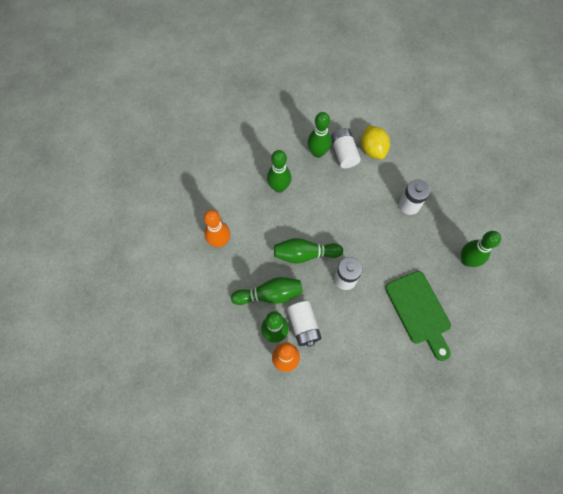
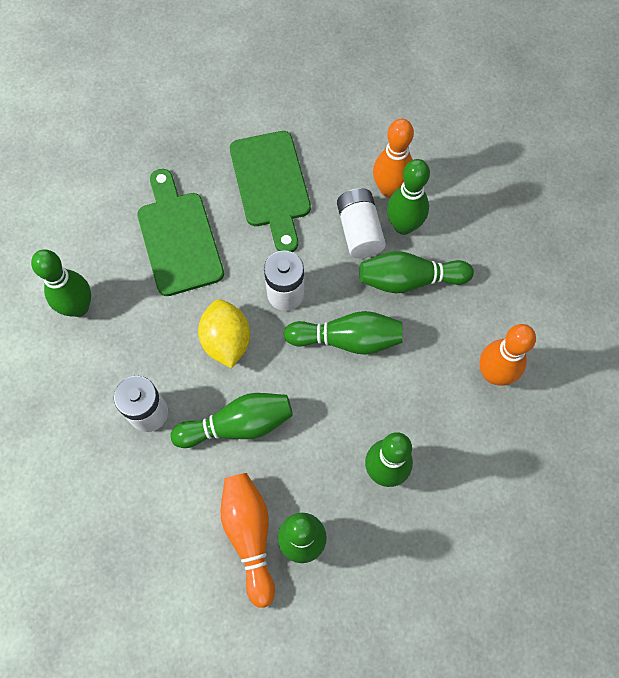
camera: 175 degrees left, 0 degrees up
white battery [331,128,361,168] -> orange bowling pin [221,473,275,608]
yellow lemon [361,126,390,159] -> yellow lemon moved to [198,299,250,368]
none -> green bowling pin [171,393,293,448]
none -> green cutting board [230,131,311,252]

